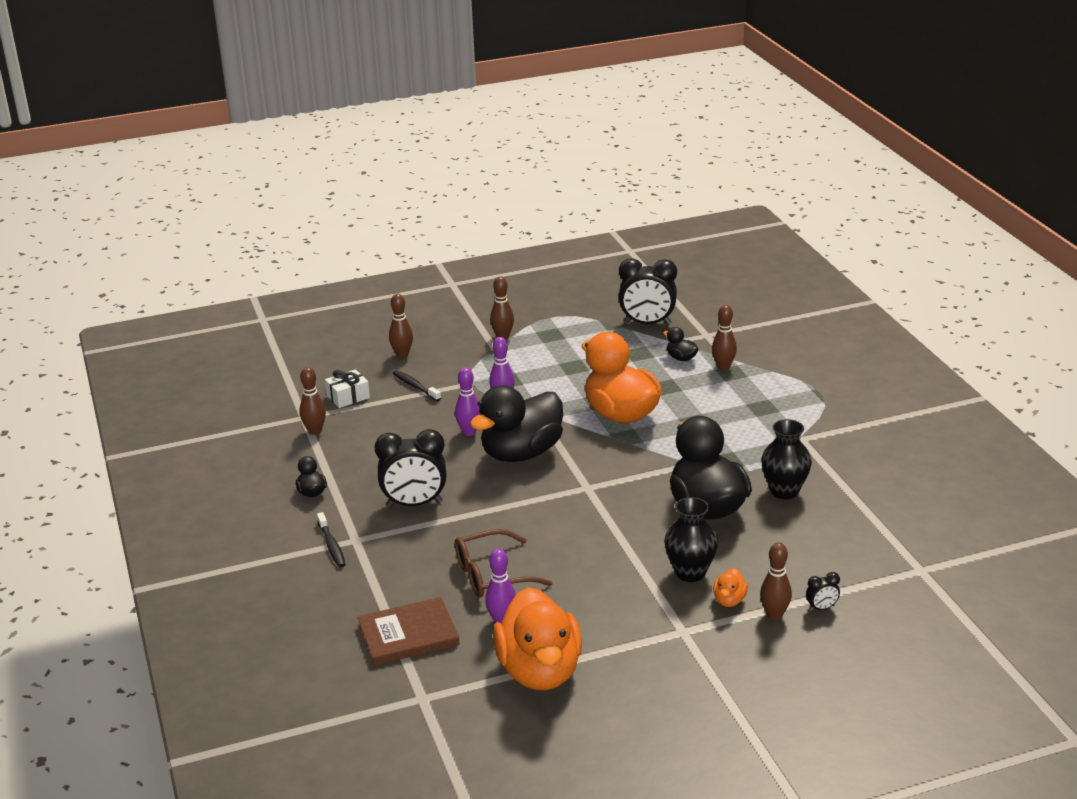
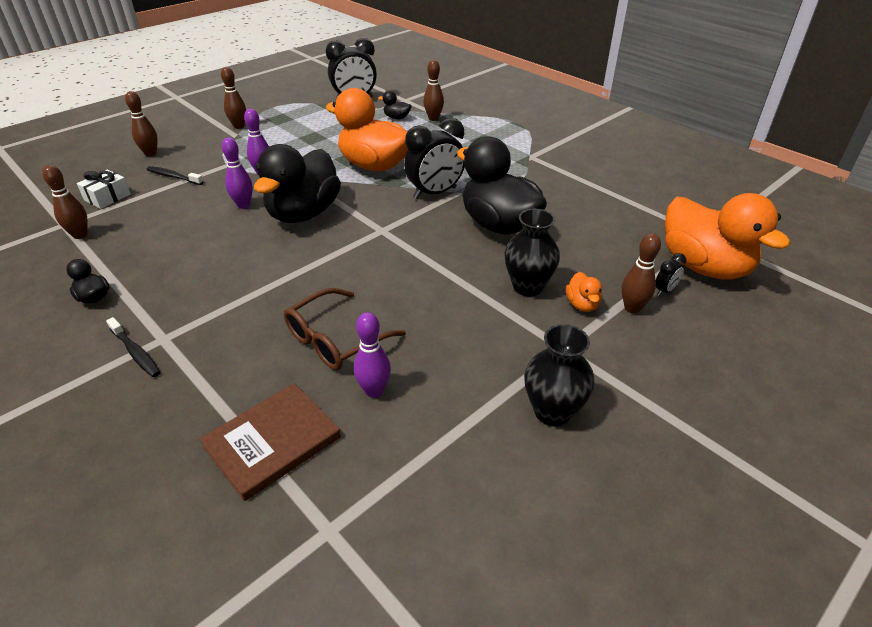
camera: 25 degrees left, 10 degrees up
black clock [375,429,446,507] -> black clock moved to [404,118,465,199]
orange duck [493,587,582,690] -> orange duck moved to [665,193,790,280]
black vase [761,419,812,499] -> black vase moved to [524,324,594,426]

